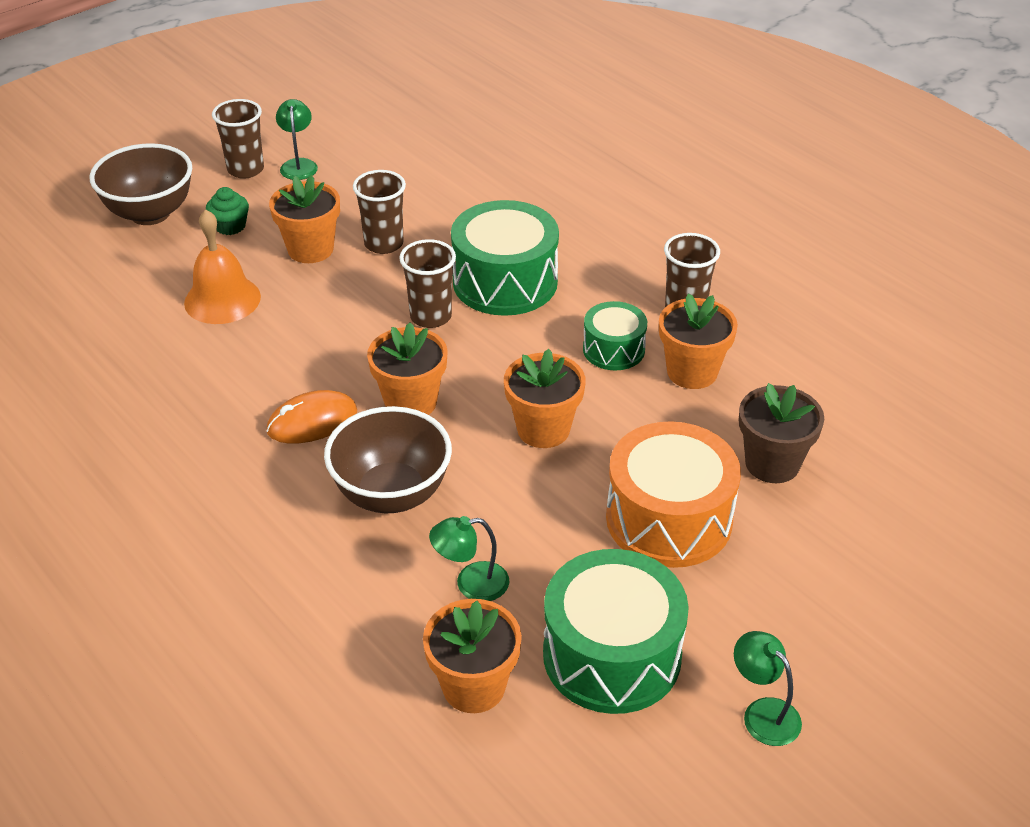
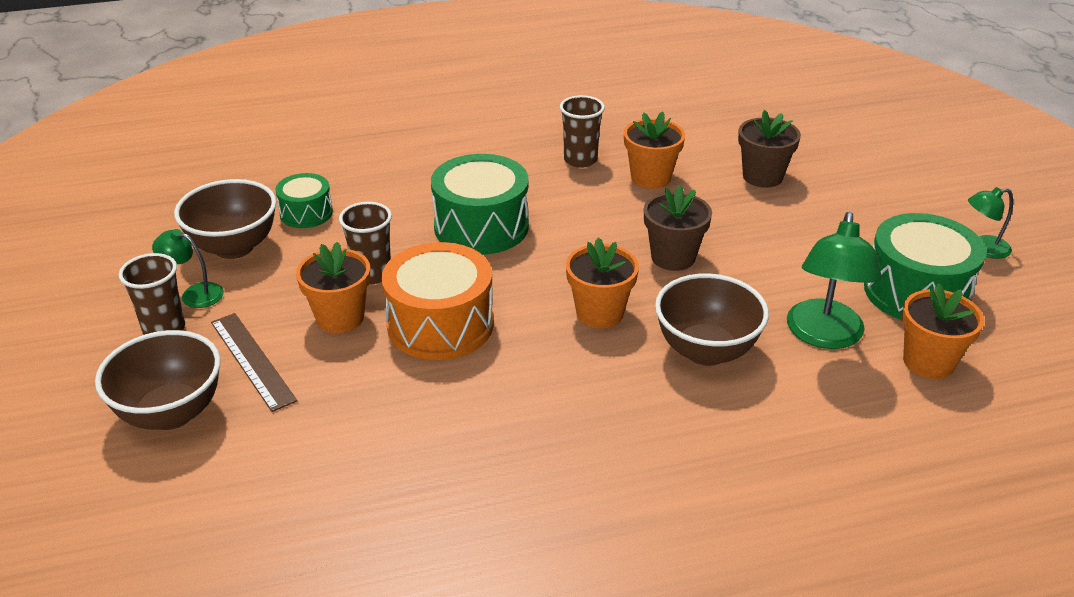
camera: 65 degrees left, 5 degrees down
orange bell [184,209,261,324] -> none
green cupcake [206,187,249,235] -> brown ruler [211,313,297,412]
orange mouse [266,390,357,444] -> none
brown cup [399,239,456,328] -> none
green lamp [429,516,509,601] -> green lamp [787,212,882,349], size x1.80
orange flower pot [504,349,586,448] -> brown flower pot [644,185,712,271]
green drum [583,301,647,370] -> green drum moved to [275,173,333,228]
orange drum [606,421,741,568] -> orange drum moved to [381,242,494,360]
none -> brown bowl [174,179,276,259]

